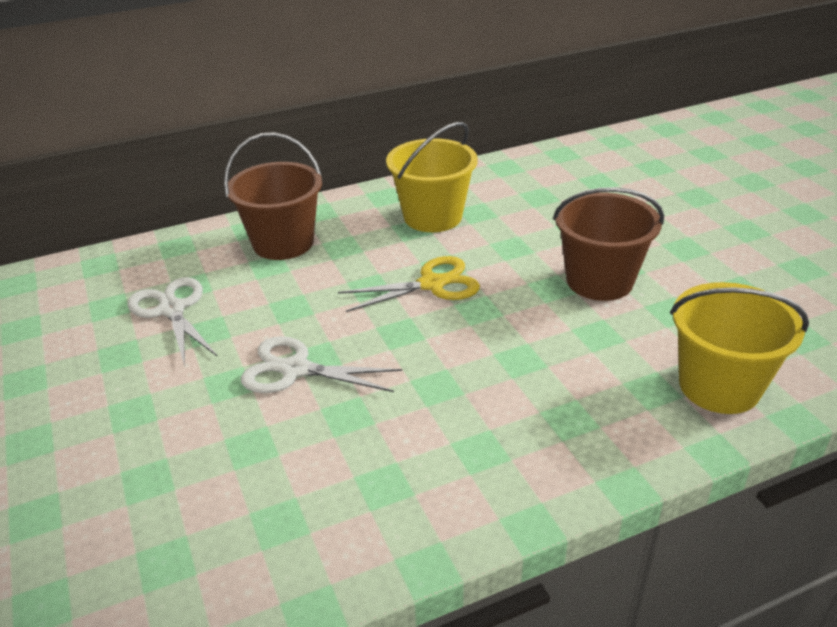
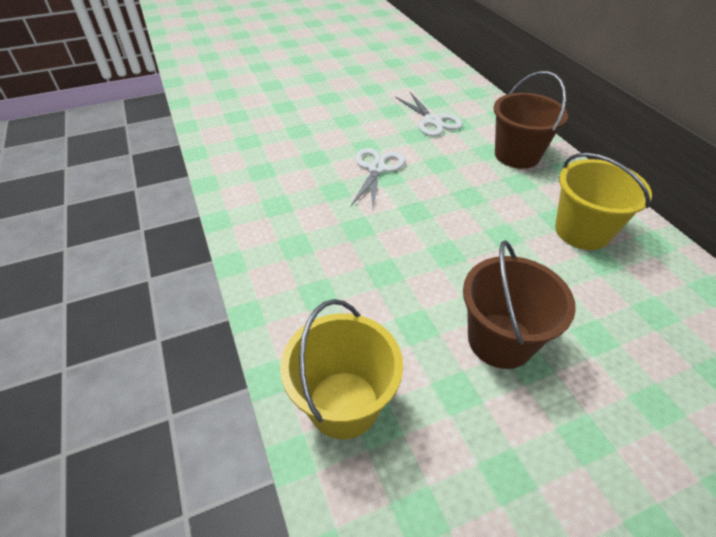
camera: 90 degrees right, 10 degrees up
white scissors [128,277,218,365] -> white scissors turned 90 degrees clockwise [395,92,463,136]
yellow scissors [338,256,480,312] -> none

